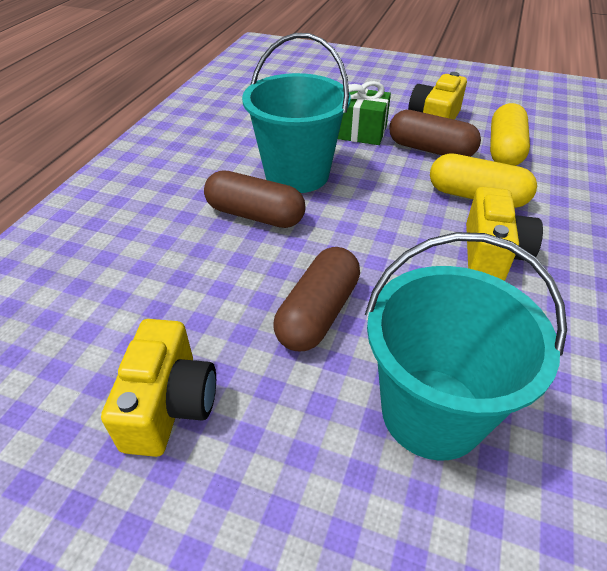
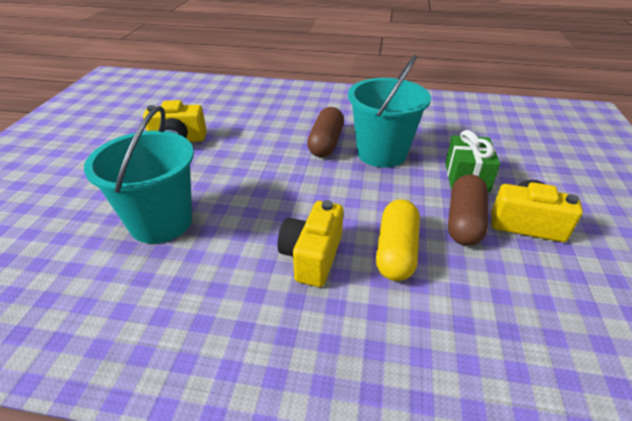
camera: 80 degrees right, 5 degrees down
brown capsule [273,247,360,351] -> none
yellow camera [466,187,543,281] -> yellow camera turned 105 degrees clockwise [278,200,343,287]
yellow capsule [490,103,530,166] -> none

